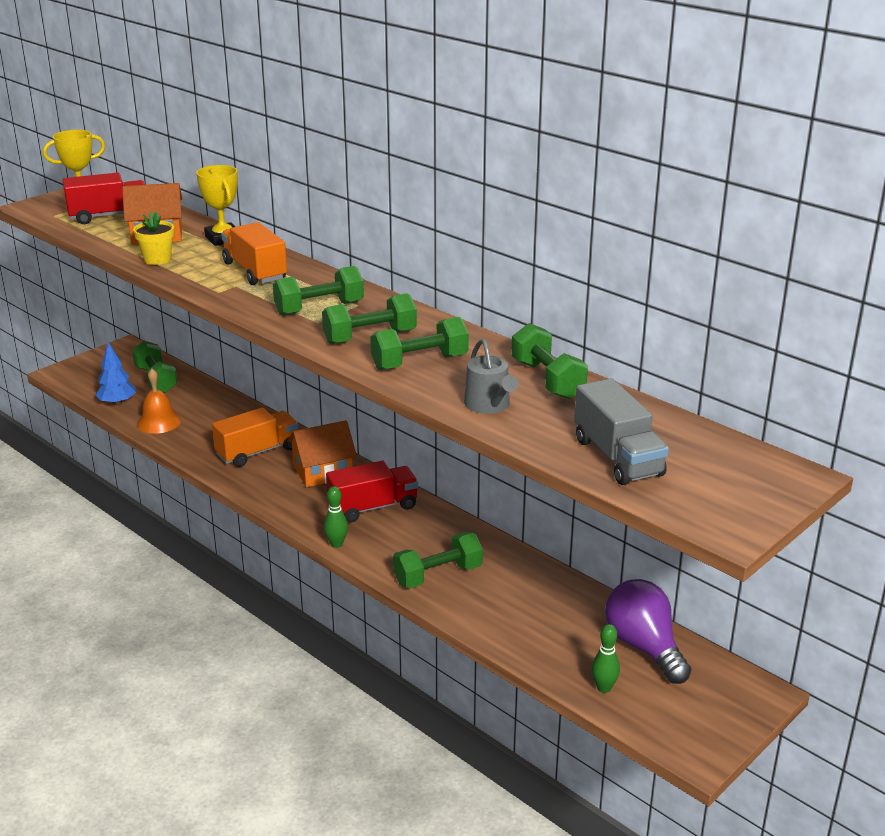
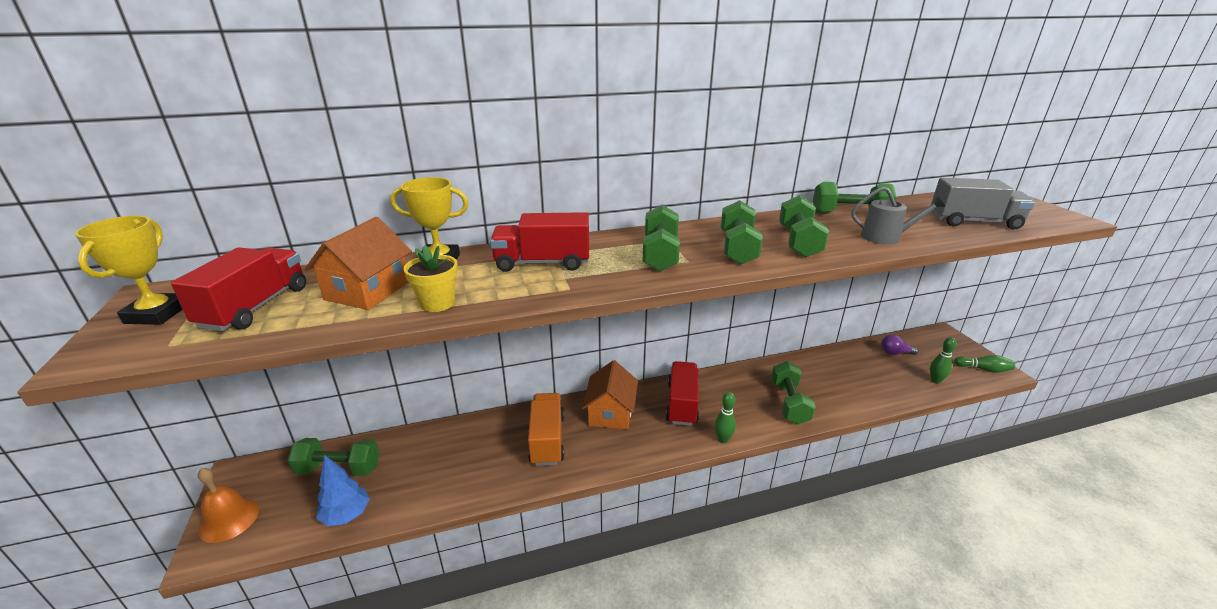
camera: 60 degrees left, 0 degrees up
orange bell [137,369,181,434] -> orange bell moved to [198,468,259,543]
orange truck [221,222,287,285] -> red truck [490,212,589,272]
purple light bulb [605,579,691,684] -> purple light bulb [881,335,919,355], size x0.49
none -> green bowling pin [954,355,1015,373]

